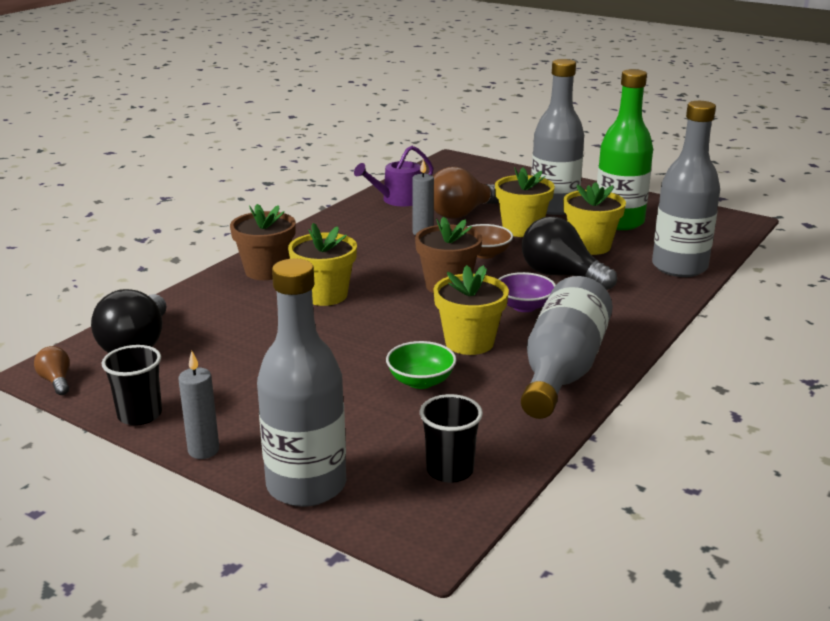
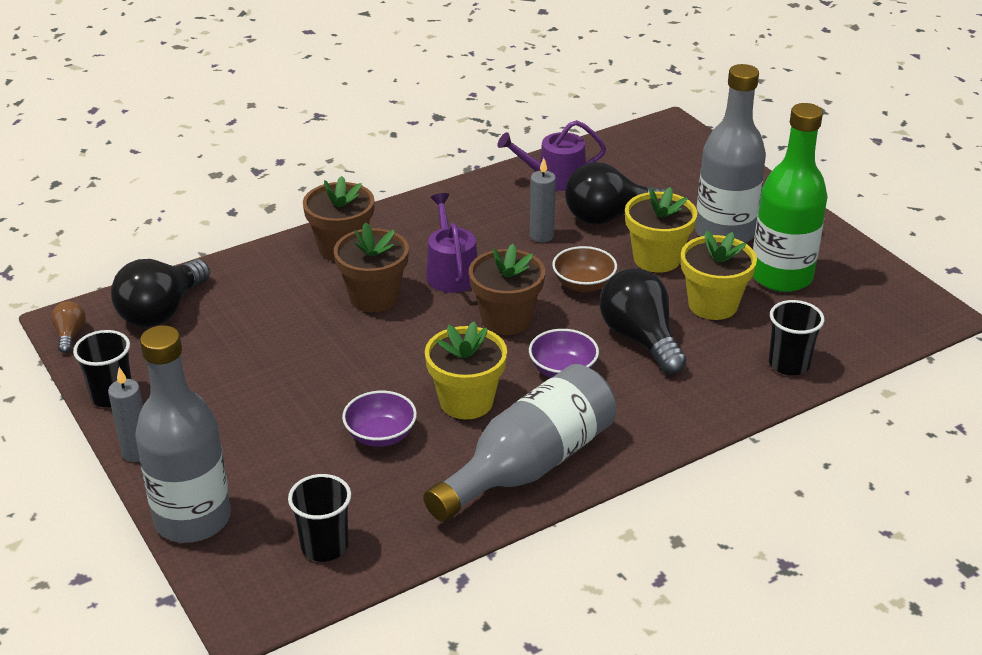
camera: 25 degrees right, 10 degrees up
yellow flower pot [288,223,357,306] -> brown flower pot [334,222,409,312]
green bowl [386,341,456,389] -> purple bowl [342,391,417,447]
brown light bulb [433,167,499,219] -> black light bulb [565,162,665,225]
grey bottle [652,101,720,277] -> black cup [769,300,824,376]
none -> purple watering can [426,193,477,293]

